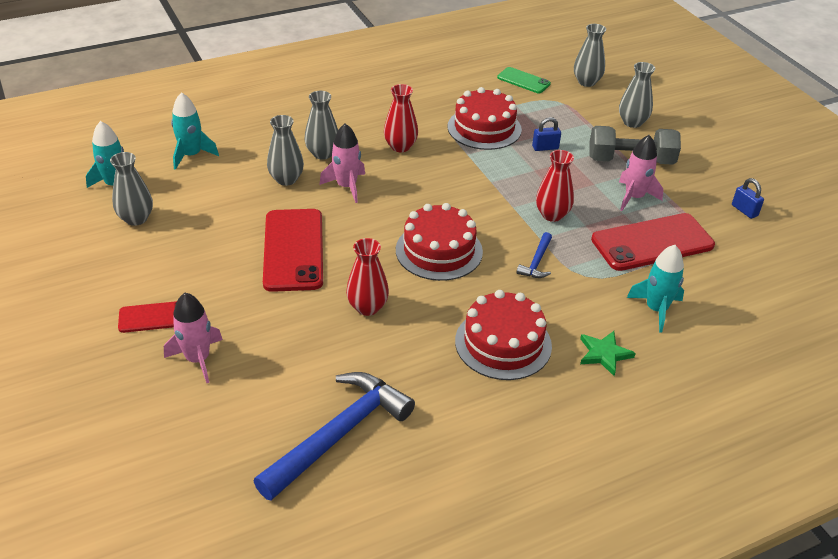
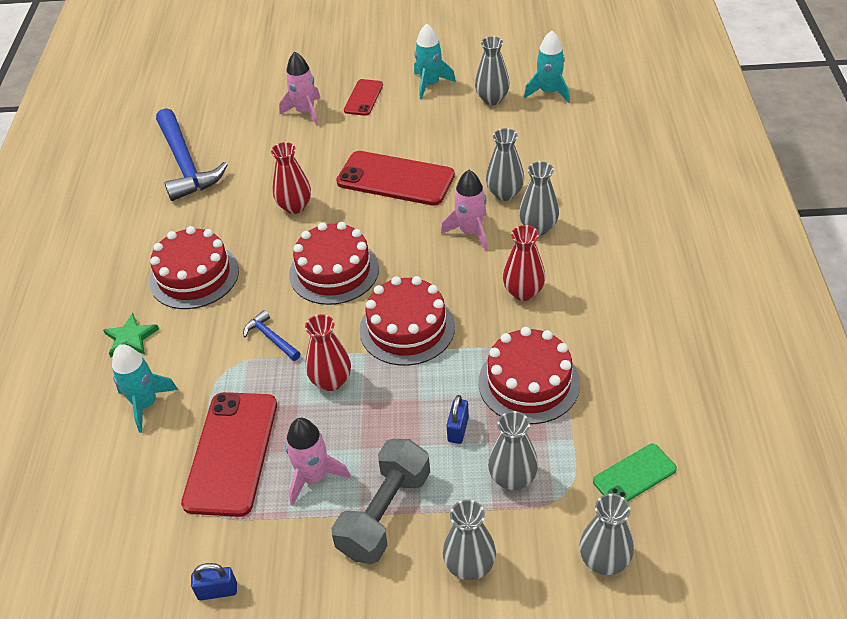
camera: 120 degrees right, 5 degrees up
turquoise rocket [171,92,219,170] -> turquoise rocket moved to [414,23,456,100]
none -> red cake [359,276,455,366]
none -> grey vase [488,411,538,491]

